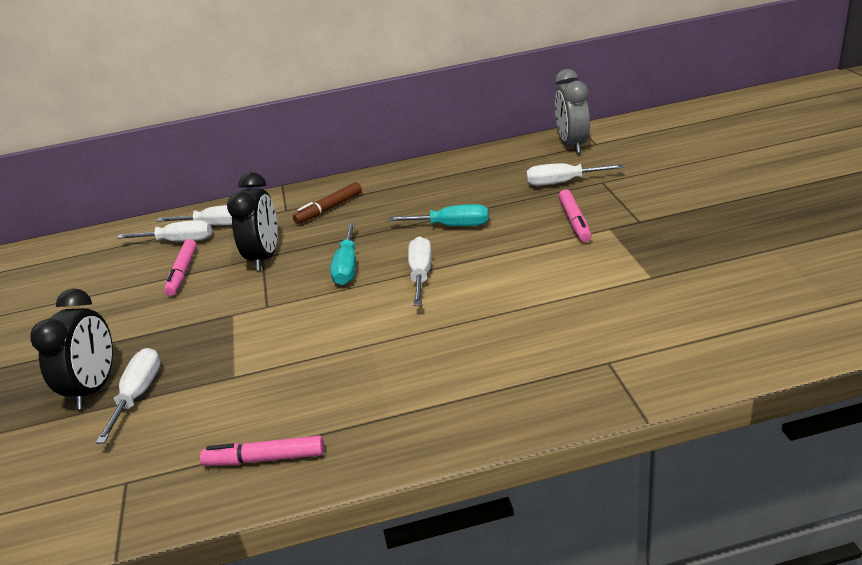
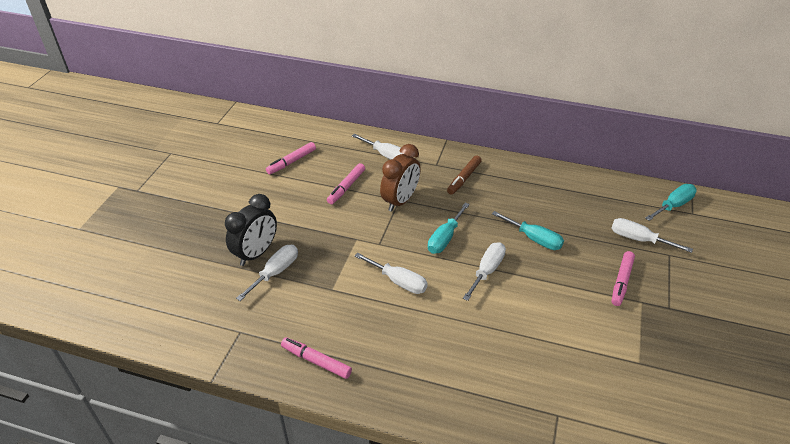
camera: 25 degrees right, 10 degrees up
white screwdriver [117,220,212,242] -> white screwdriver moved to [355,253,428,294]
black clock [227,172,278,271] -> brown clock [380,144,420,212]
brown marker [293,182,362,224] -> brown marker turned 45 degrees counterclockwise [447,155,482,195]
grey clock [555,69,590,154] -> turquoise screwdriver [645,184,697,221]
none -> pink marker [266,142,316,174]

